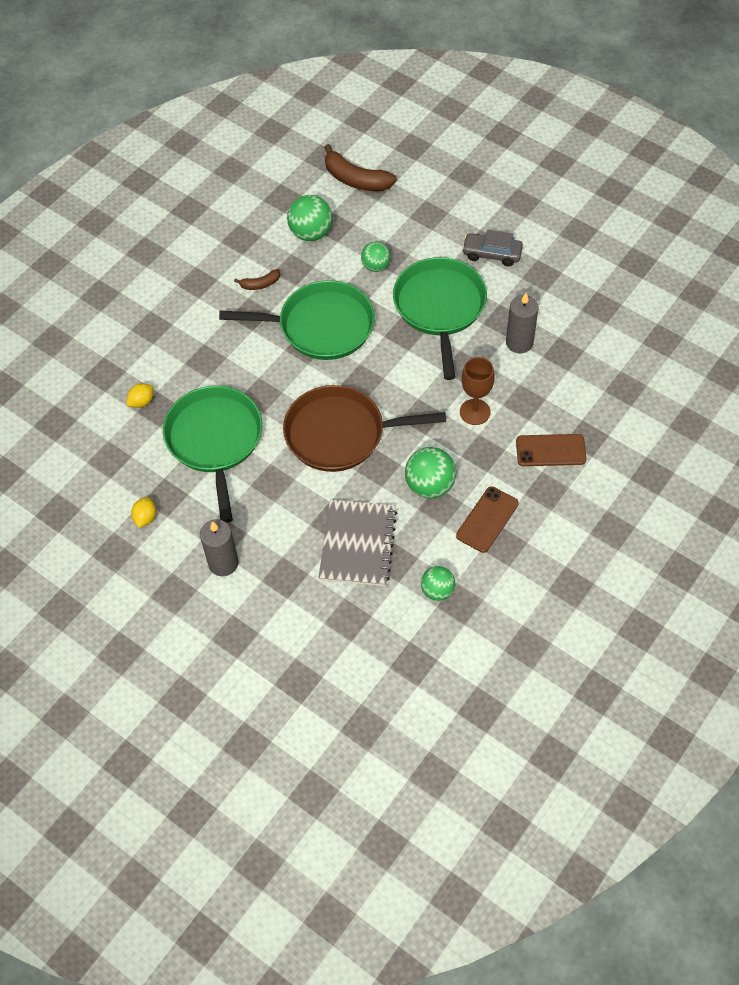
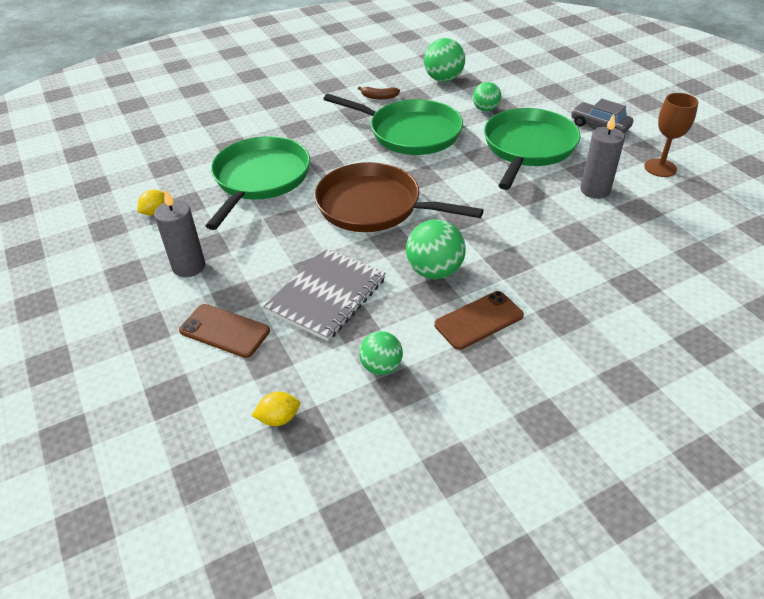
camera: 25 degrees right, 15 degrees down
yellow lemon [126,383,154,408] -> yellow lemon moved to [252,392,300,426]
brown banana [324,144,397,191] -> none
brown goblet [460,357,495,425] -> brown goblet moved to [644,93,698,177]
brown phone [516,434,586,466] -> brown phone moved to [179,304,270,358]

